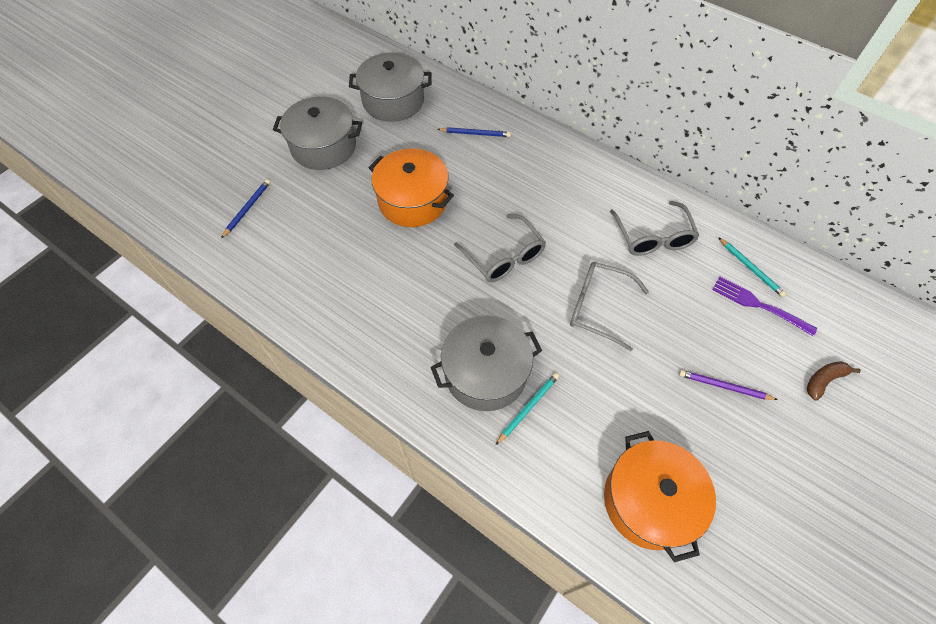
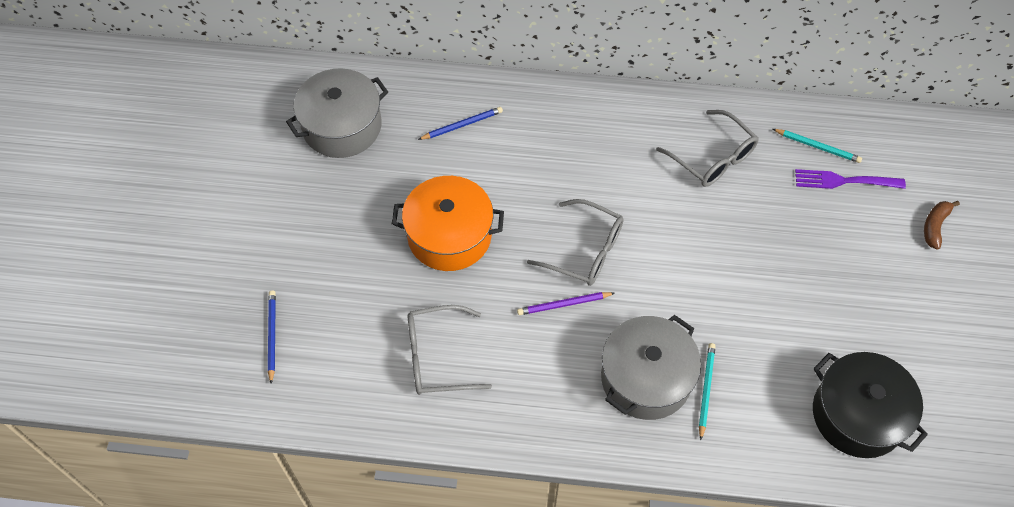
camera: 30 degrees left, 0 degrees up
grey pot [273,96,362,170] -> none
grey glasses [570,262,649,351] -> grey glasses moved to [408,305,492,395]
orange pot [604,431,716,562] -> black pot [813,352,928,458]
purple pencil [679,370,778,400] -> purple pencil moved to [517,292,614,315]

